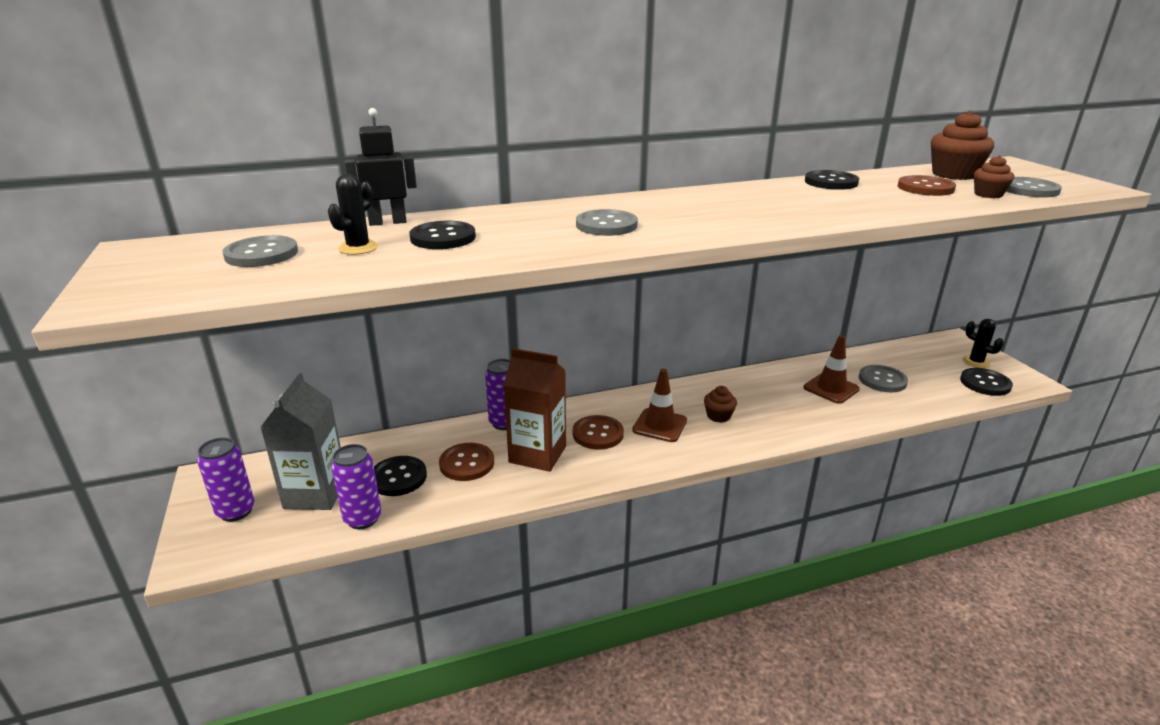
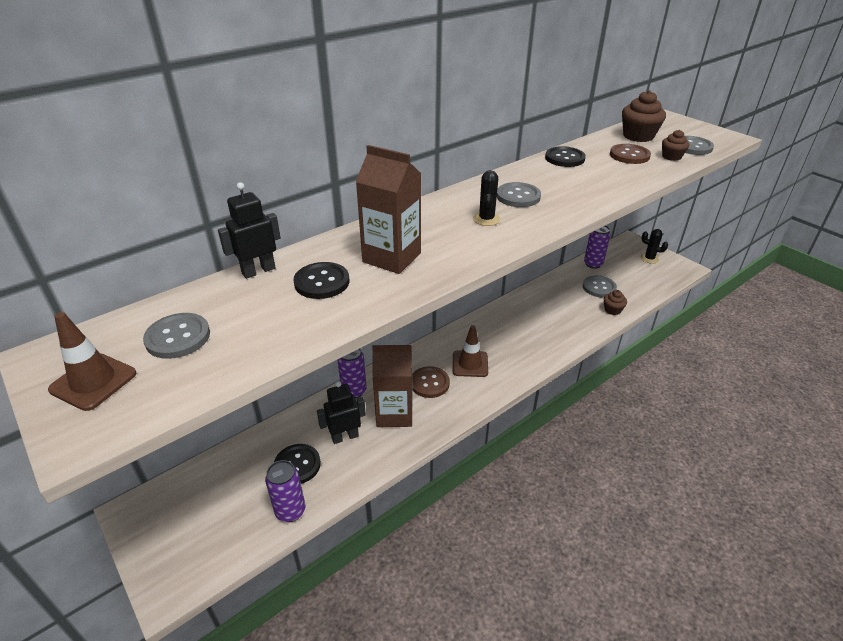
camera: 20 degrees left, 10 degrees up
purple can [197,437,255,522] -> purple can moved to [584,225,611,269]
grey carton [261,373,341,510] -> none
black cactus [328,174,378,255] -> black cactus moved to [473,170,500,226]
brown button [439,443,494,481] -> black robot [317,381,366,444]
grey button [576,209,638,236] -> grey button moved to [497,182,541,207]
brown cupcake [704,386,737,423] -> brown cupcake moved to [604,290,627,315]
brown traffic cone [803,335,860,404] -> brown traffic cone moved to [48,312,136,411]
black button [960,368,1013,396] -> none
none -> brown carton [356,145,421,274]

